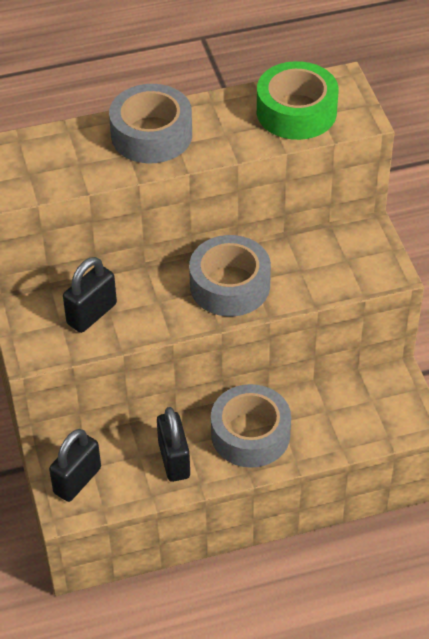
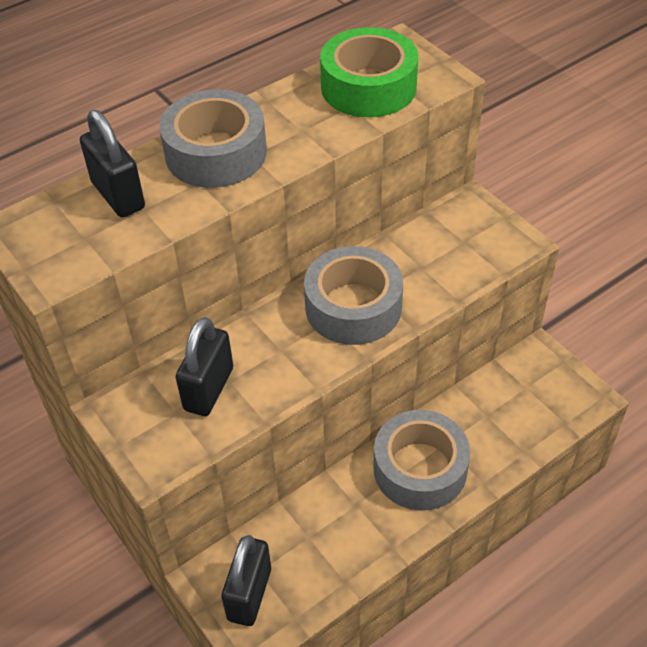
camera: 20 degrees left, 0 degrees up
black padlock [157,407,190,482] -> black padlock moved to [80,110,145,218]

